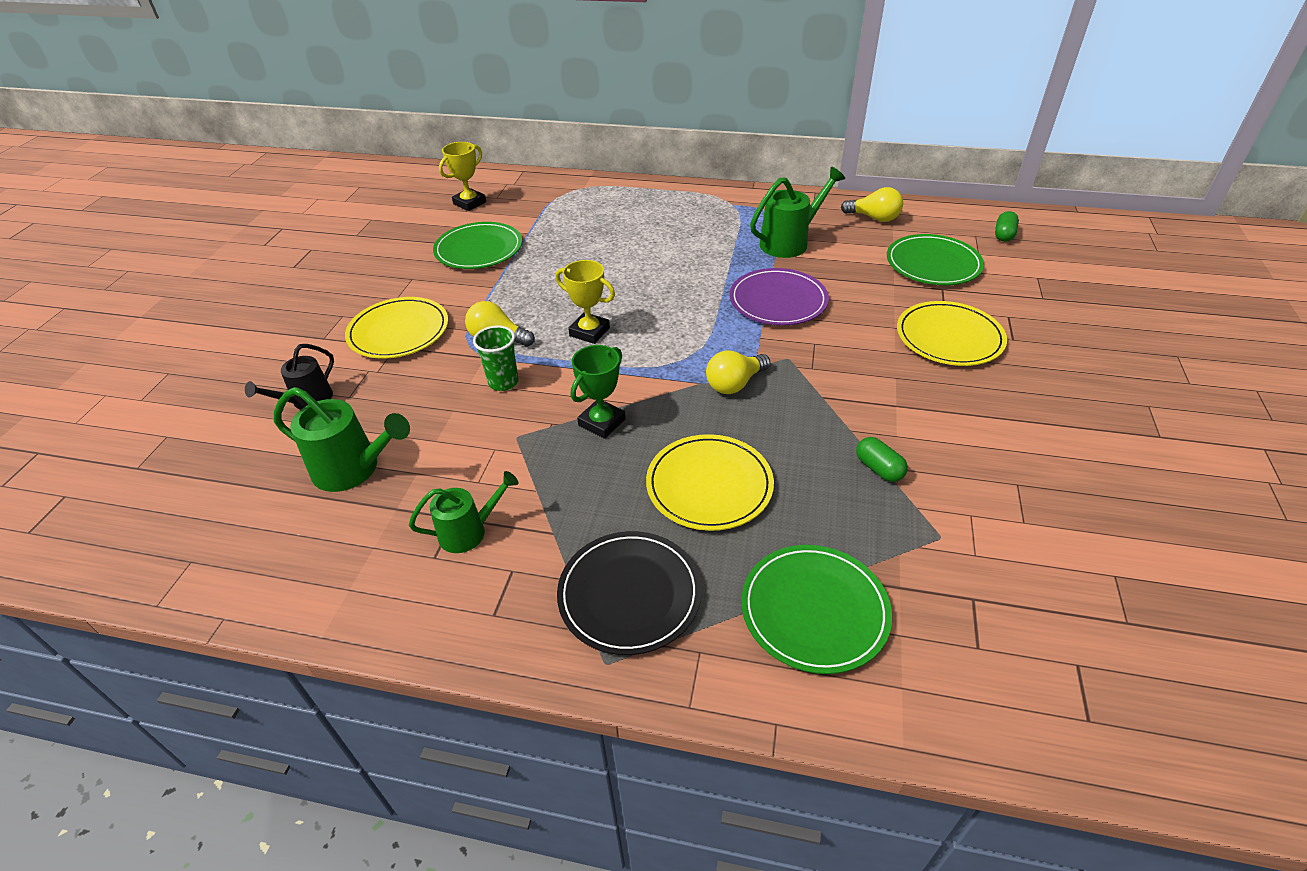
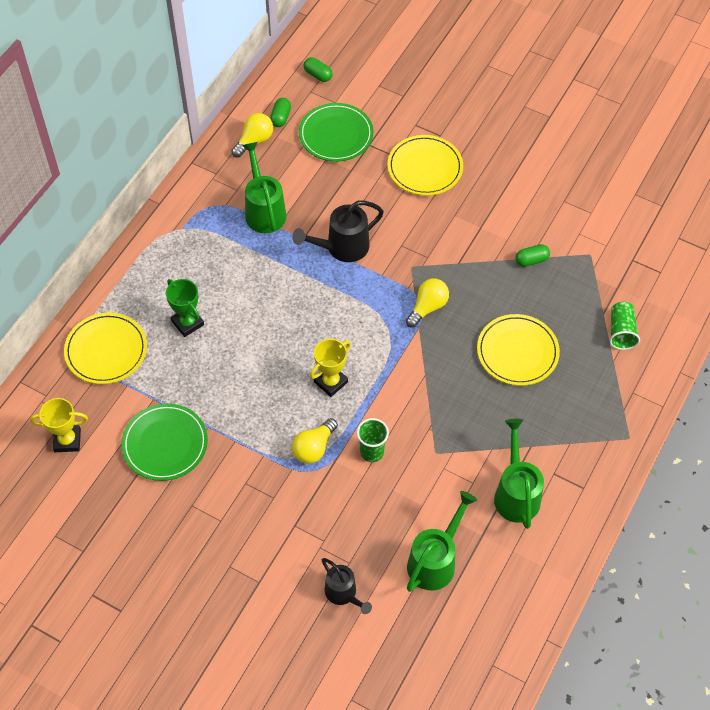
camera: 75 degrees left, 15 degrees up
yellow plate [345,297,448,359] -> yellow plate moved to [64,313,147,384]
green watering can [409,471,519,553] -> green watering can [494,419,544,529], size x1.53
yellow trophy [439,142,486,211] -> yellow trophy turned 60 degrees counterclockwise [30,398,88,452]
black plate [557,531,702,655] -> none
green trophy [571,345,625,439] -> green trophy moved to [166,279,204,337]
yellow light bulb [706,350,771,394] -> yellow light bulb turned 120 degrees counterclockwise [406,279,449,328]
purple plate [729,268,829,325] -> black watering can [292,201,384,262]
green plate [741,545,892,674] -> green cup [609,302,640,350]
none -> green capsule [270,98,291,127]

